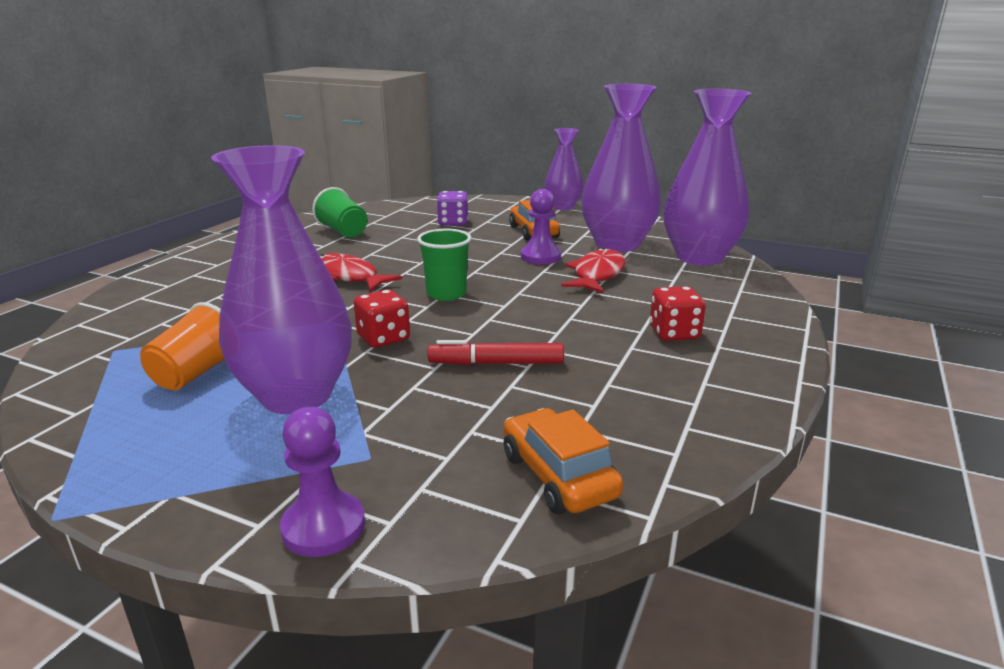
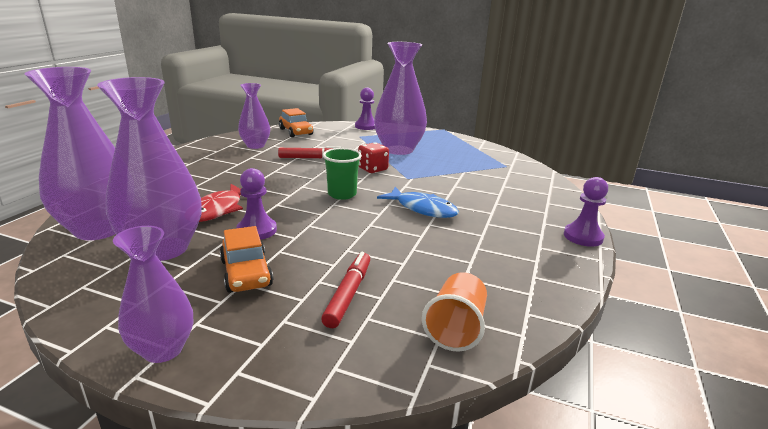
camera: 175 degrees right, 0 degrees up
orange cup [140,302,225,390] -> orange cup moved to [422,272,487,352]
green cup [312,187,367,238] -> none
red fish [320,253,402,292] -> blue fish [377,187,459,218]
purple dice [437,191,468,226] -> red marker [321,252,370,328]
red dice [650,286,706,341] -> none
none -> purple vase [238,83,270,149]
none -> purple pawn [564,177,608,247]

